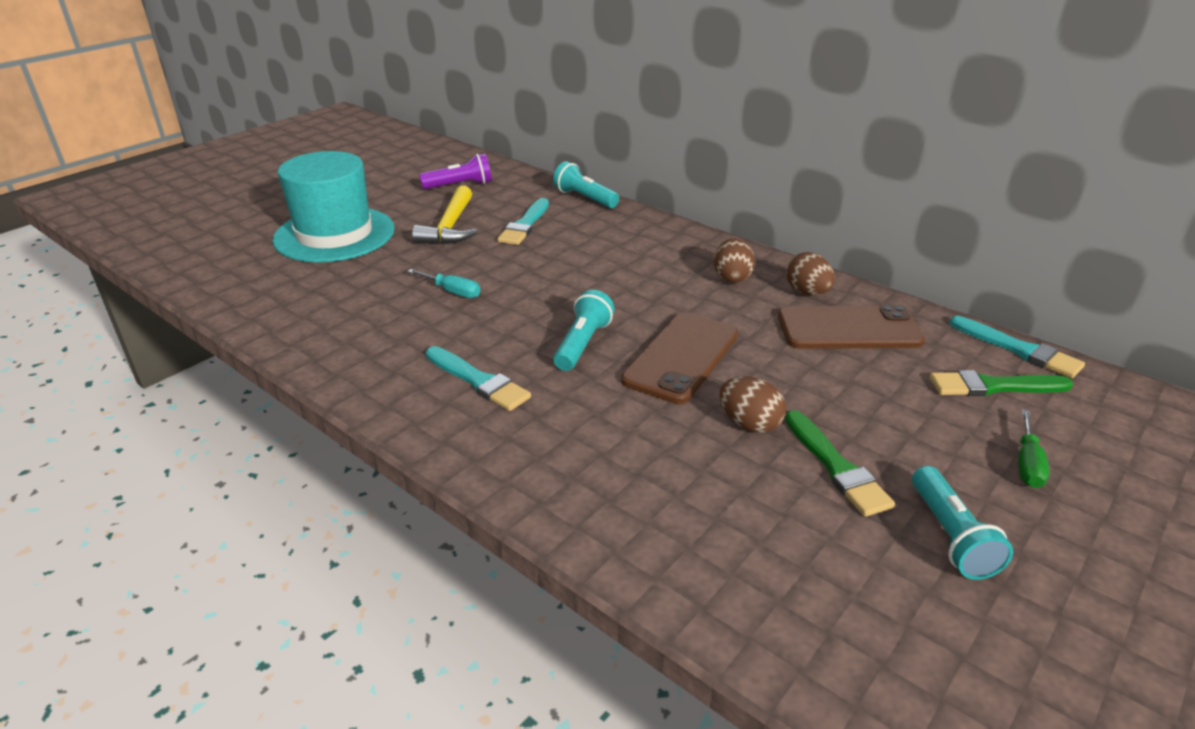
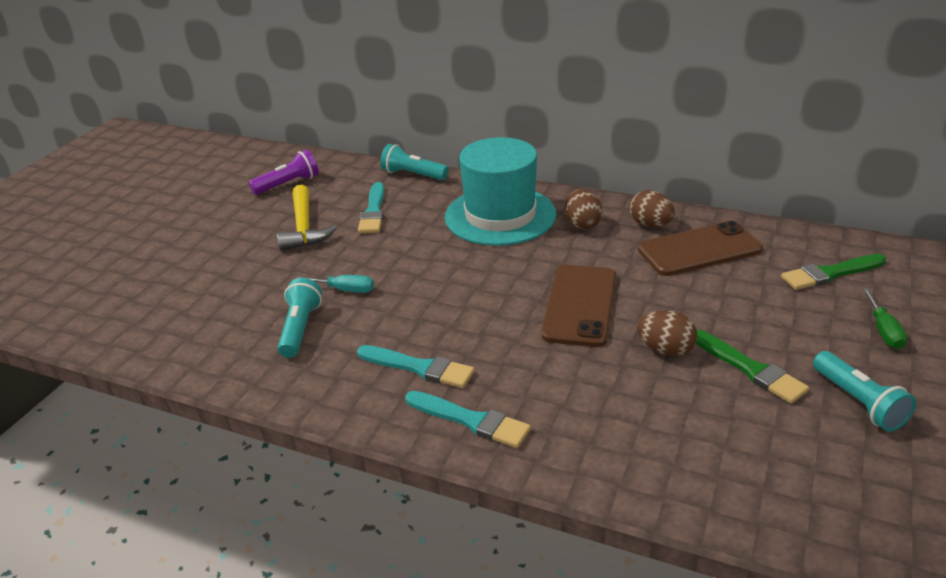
camera: 15 degrees left, 0 degrees up
turquoise hat [273,151,395,262] -> turquoise hat moved to [445,137,557,246]
turquoise flashlight [553,290,615,371] -> turquoise flashlight moved to [278,278,322,358]
turquoise brush [949,316,1085,378] -> turquoise brush moved to [405,391,531,448]

